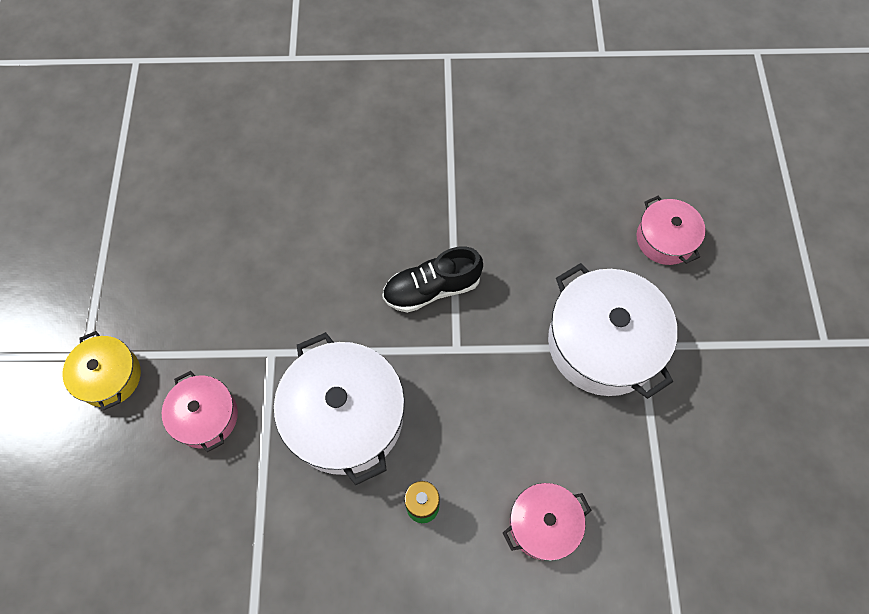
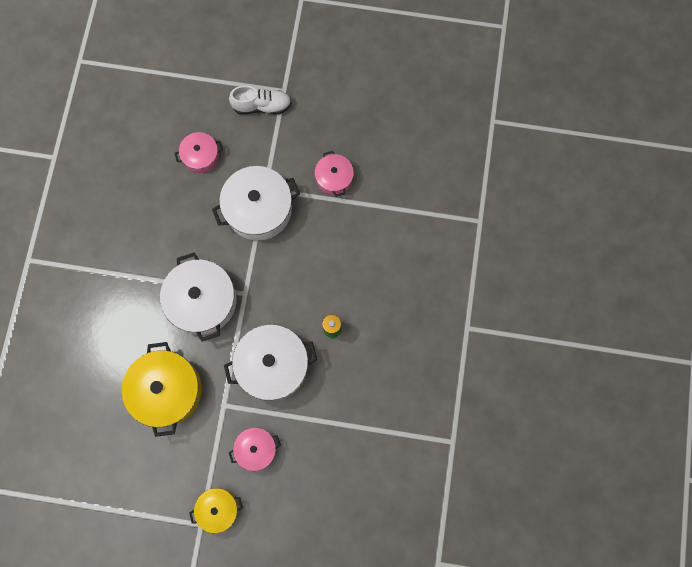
camera: 80 degrees left, 10 degrees up
black shoe [382,246,483,313] -> white pot [160,253,236,342]
pink pot [503,483,591,561] -> pink pot moved to [315,151,354,197]
none -> yellow pot [122,342,202,437]
none -> white shoe [229,86,292,114]

